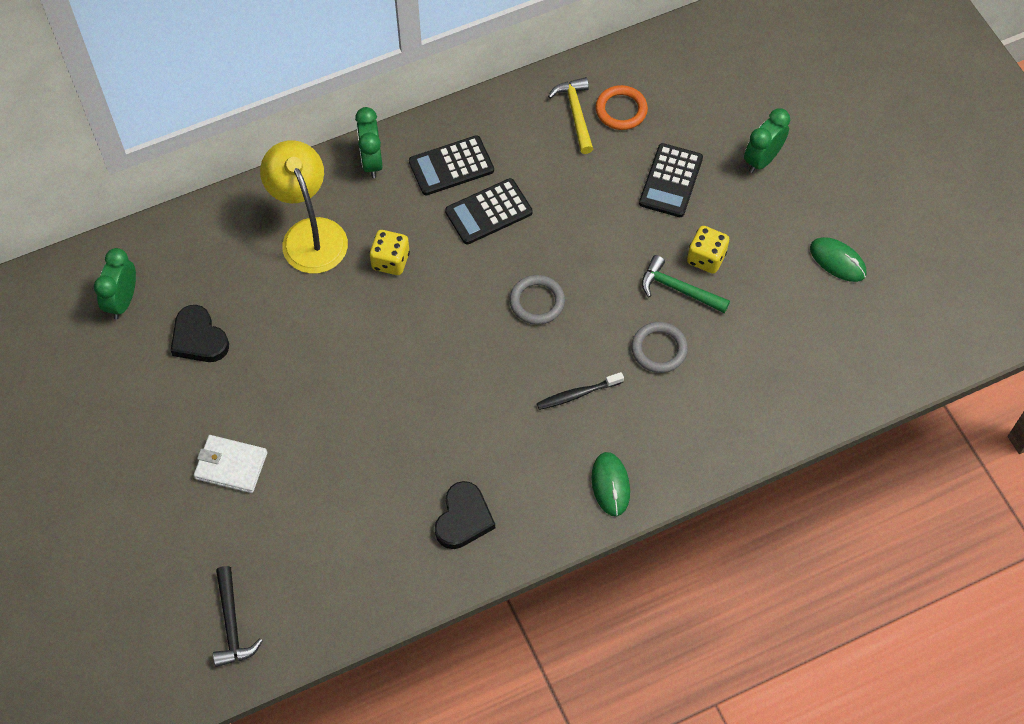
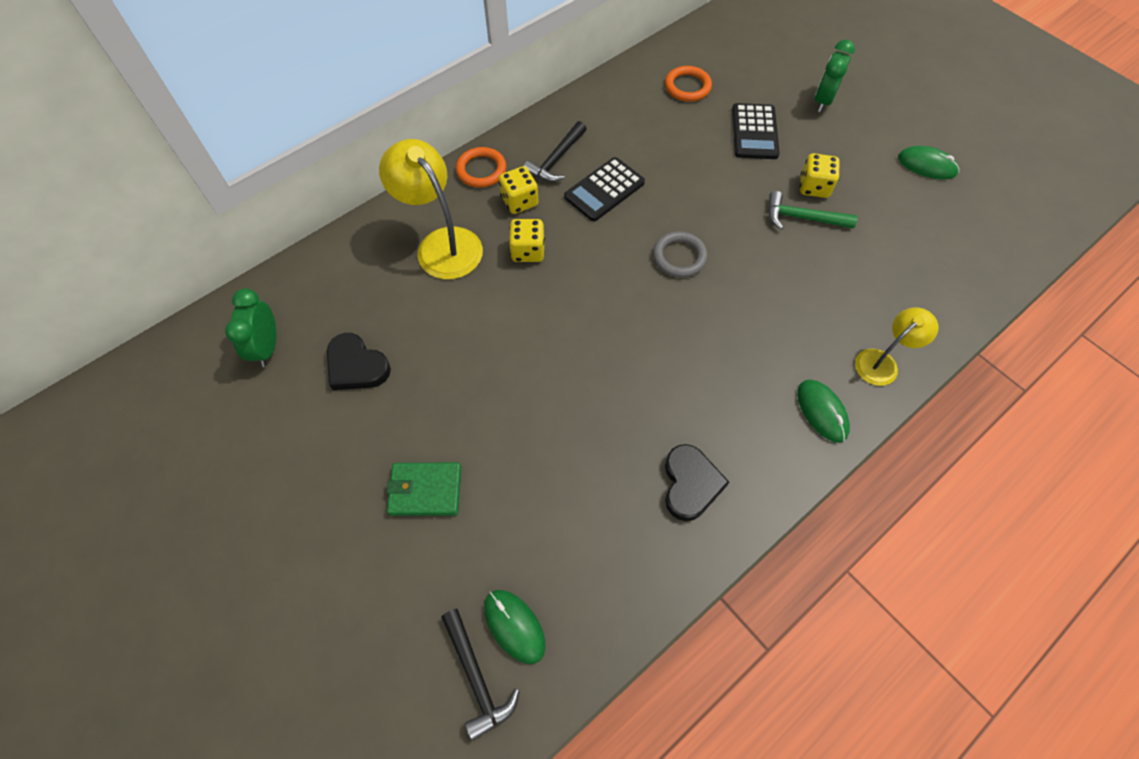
camera: 15 degrees left, 0 degrees up
white wallet [194,435,267,493] -> green wallet [386,463,461,516]
green clock [355,107,383,178] -> orange ring [456,147,506,188]
black calculator [409,135,494,196] -> black hammer [524,121,586,182]
black toothbrush [537,372,624,410] -> none
yellow hammer [548,77,593,154] -> none
grey ring [631,322,688,373] -> none
none -> green mouse [484,590,546,664]
none -> yellow dice [499,166,539,214]
none -> yellow lamp [855,308,938,386]

